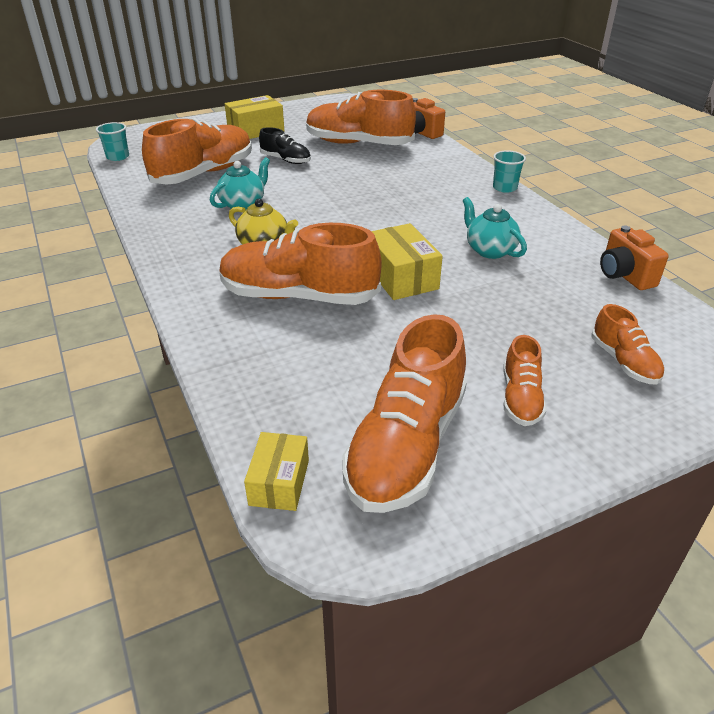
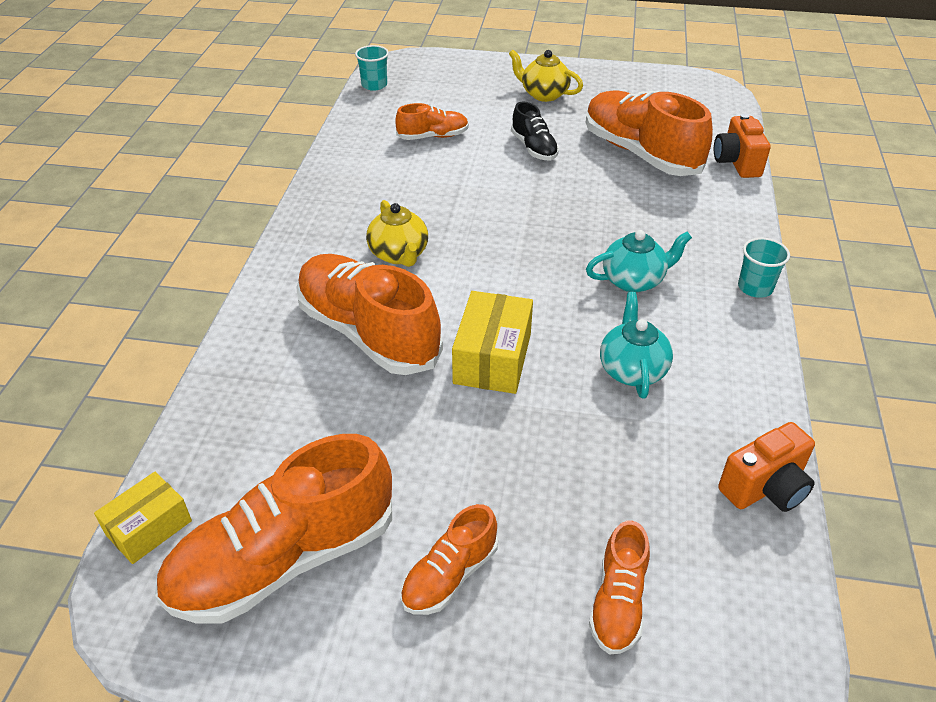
camera: 35 degrees right, 5 degrees up
orange shoe [142,118,252,185] -> orange shoe [395,103,469,140], size x0.51
turquoise teapot [210,157,270,211] -> turquoise teapot moved to [586,230,692,292]
yellow box [225,95,284,139] -> yellow teapot [509,50,583,102]
orange camera [600,225,669,290] -> orange camera turned 135 degrees counterclockwise [718,422,815,512]

